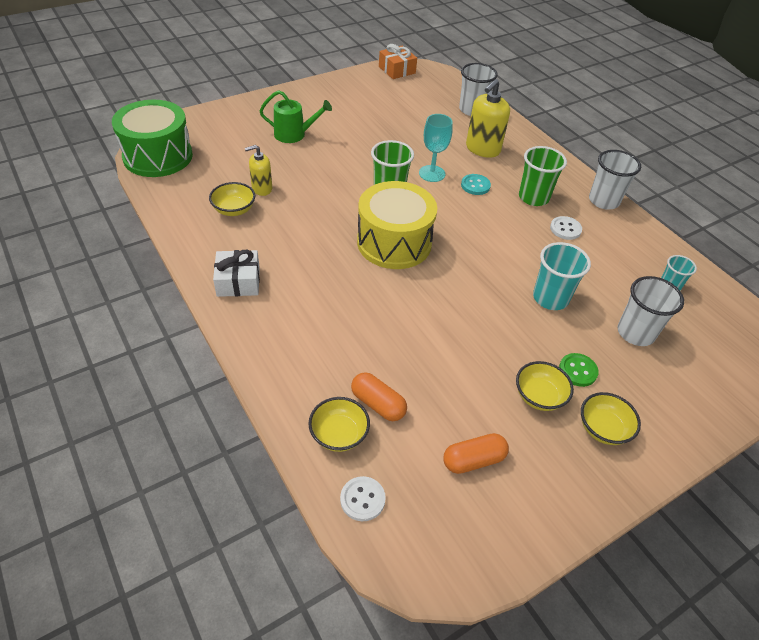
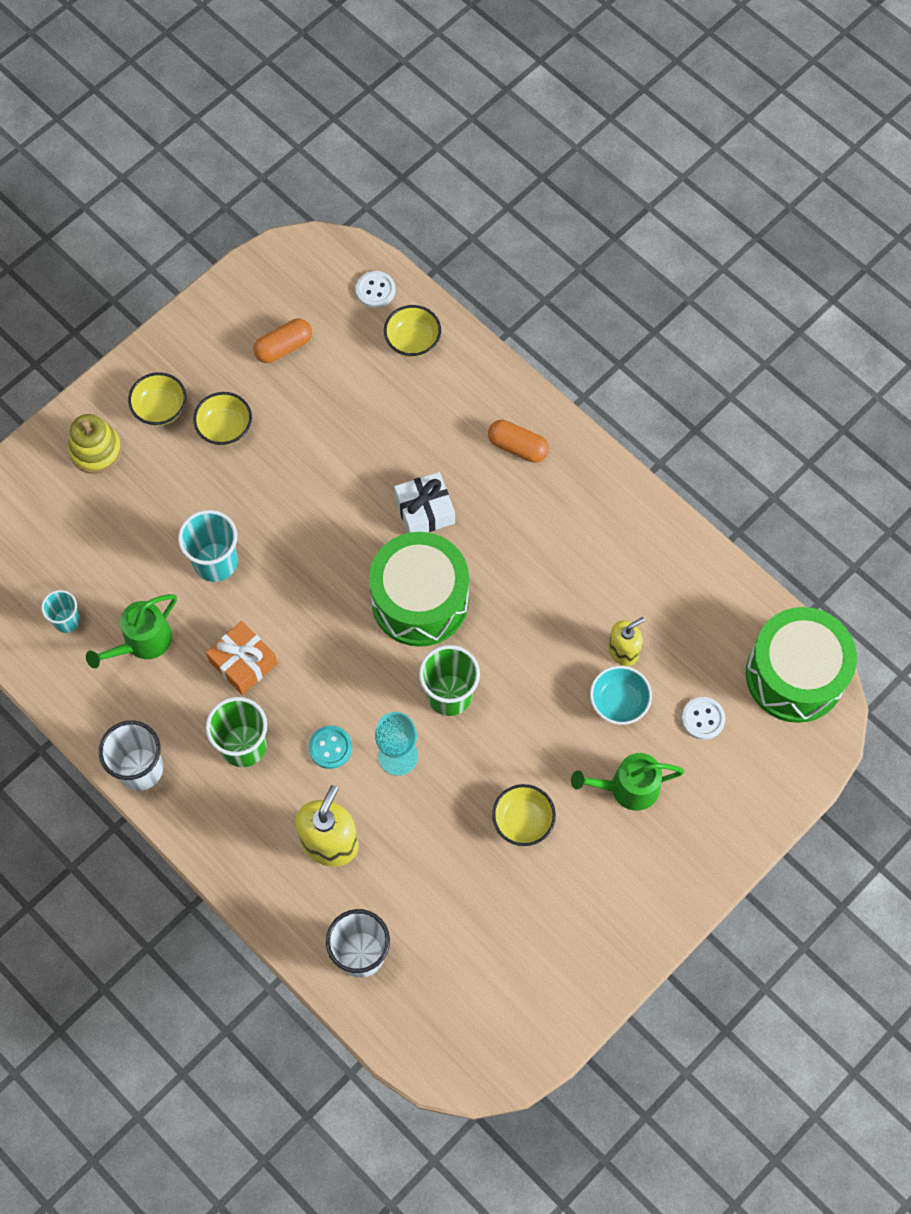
camera: 170 degrees right, 20 degrees up
yellow bowl [209,182,255,216] -> yellow bowl moved to [492,784,556,846]
white gift [213,250,260,297] -> white gift moved to [394,472,455,533]
orange capsule [351,373,407,421] -> orange capsule moved to [488,420,549,463]
yellow drum [357,181,437,269] -> green drum [369,532,469,647]
orange gift [379,44,417,79] -> orange gift moved to [206,621,278,695]
white button [550,216,582,240] -> white button moved to [682,697,725,740]
green button [559,353,599,387] -> none
white cup [618,276,684,346] -> none
none -> yellow stacking toy [68,414,122,474]
none -> green watering can [86,594,177,668]
none -> turquoise bowl [590,666,652,725]

